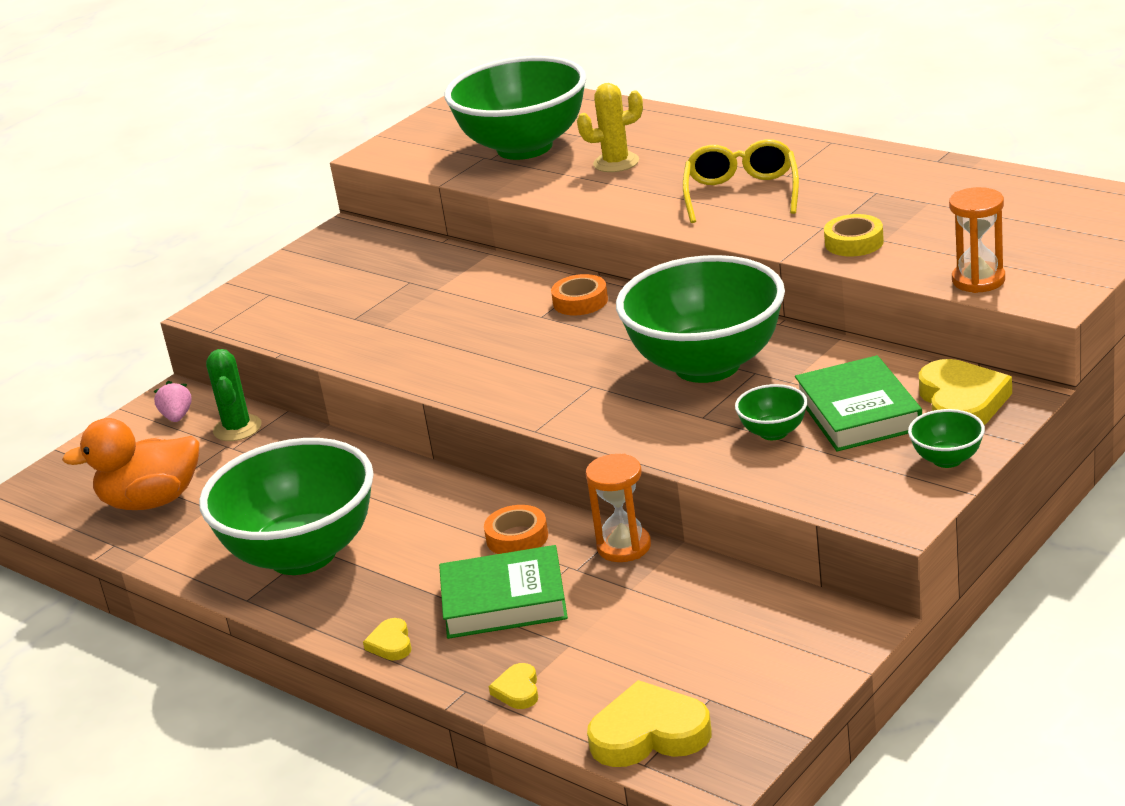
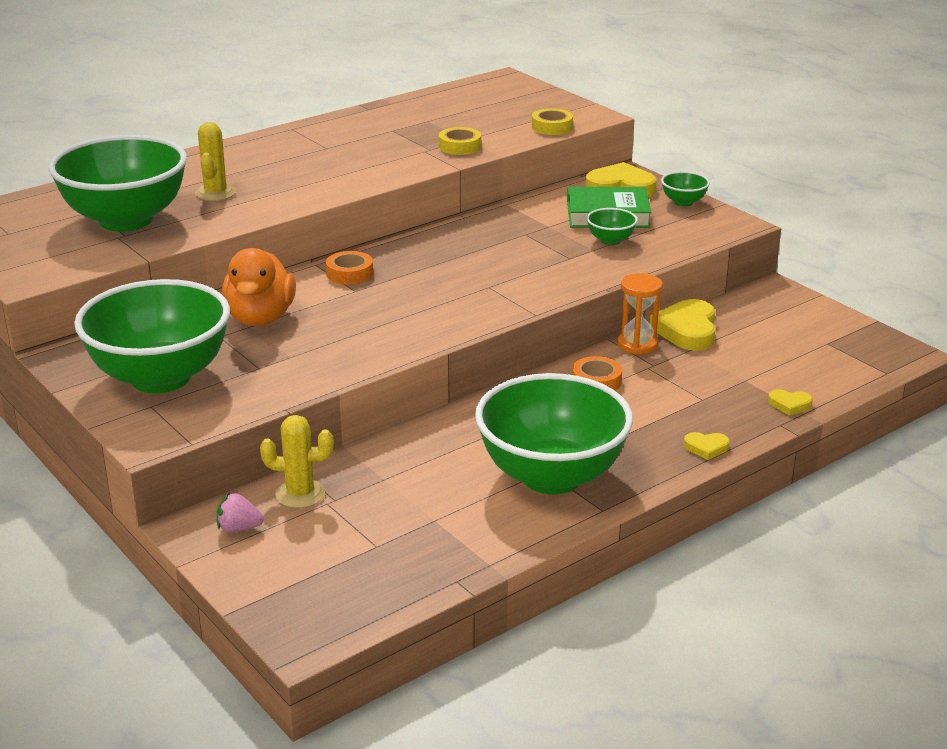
camera: 80 degrees left, 0 degrees up
orange duck [62,418,199,510] -> orange duck moved to [222,248,296,326]
green cactus [206,349,262,441] -> yellow cactus [260,415,333,508]
green book [439,545,568,639] -> none
yellow heart [587,680,711,767] -> yellow heart moved to [650,299,715,350]
green bowl [616,255,785,383] -> green bowl moved to [74,279,230,393]
yellow glasses [683,139,799,223] -> none
orange hourglass [949,187,1005,293] -> yellow tape [532,108,573,135]

